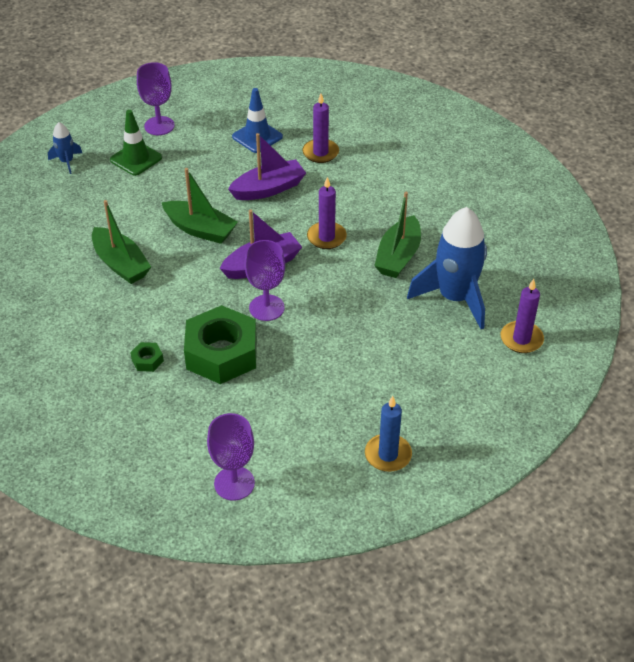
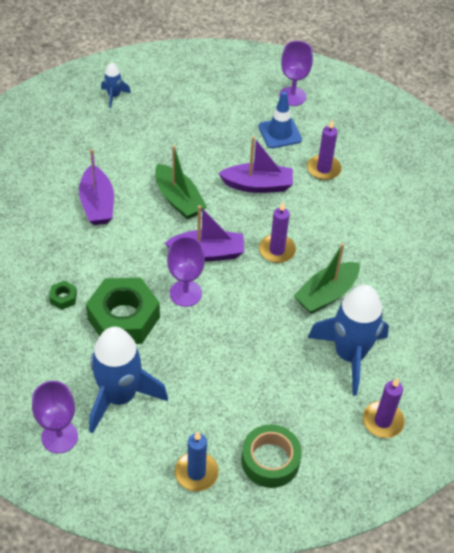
camera: 25 degrees right, 5 degrees up
green boat [92,200,151,284] -> purple boat [79,149,114,225]
green traffic cone [110,110,162,176] -> none
purple goblet [137,62,175,135] -> purple goblet moved to [279,41,313,106]
none -> blue rocket [89,327,168,433]
none -> green tape [241,424,302,488]

